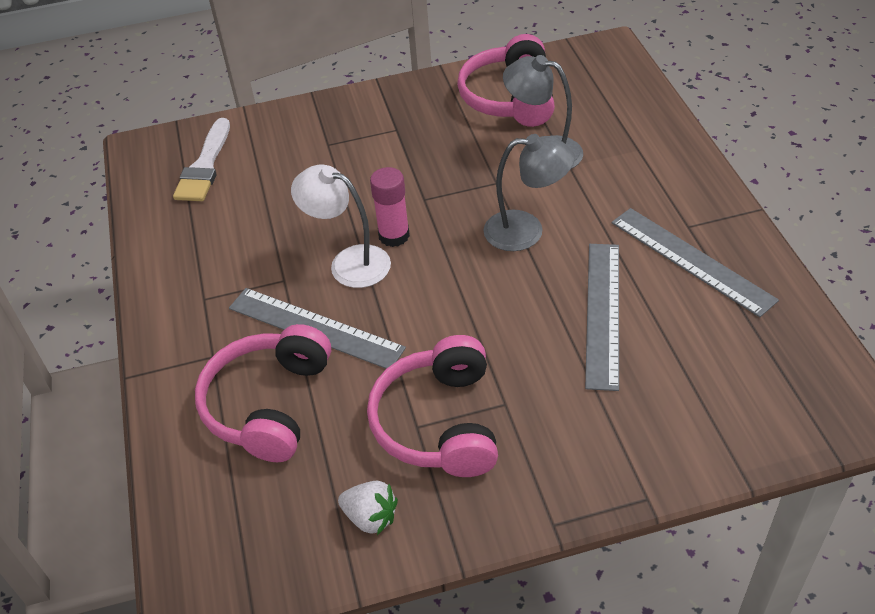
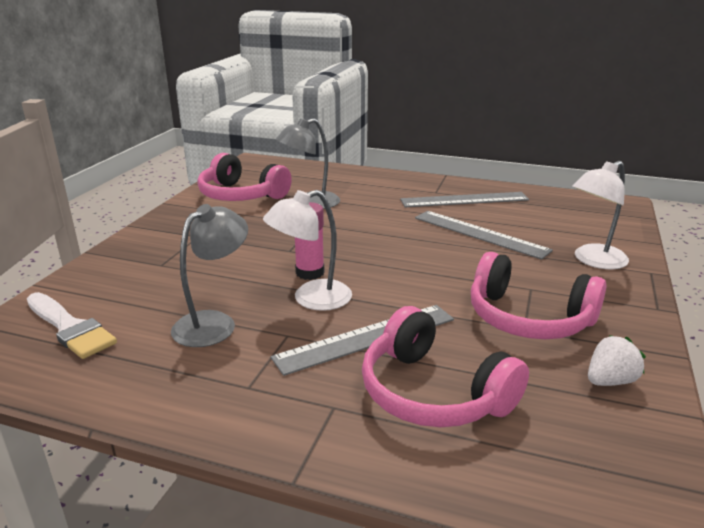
camera: 60 degrees left, 20 degrees down
grey lamp [483,134,575,251] -> grey lamp moved to [171,204,248,347]
none -> white lamp [572,161,629,269]

